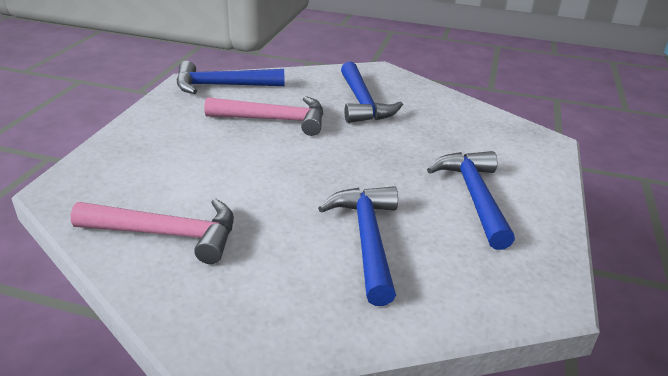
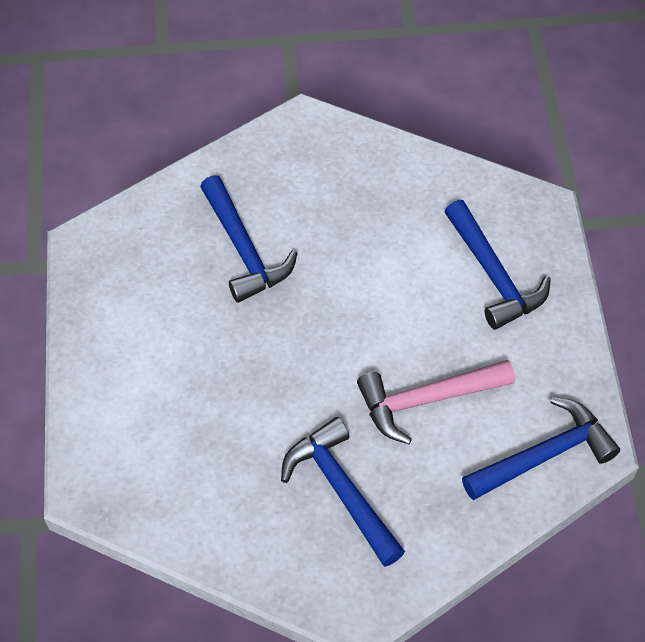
camera: 160 degrees right, 25 degrees up
pink hammer [71,198,234,264] -> none
blue hammer [427,151,515,250] -> blue hammer moved to [445,200,551,330]

